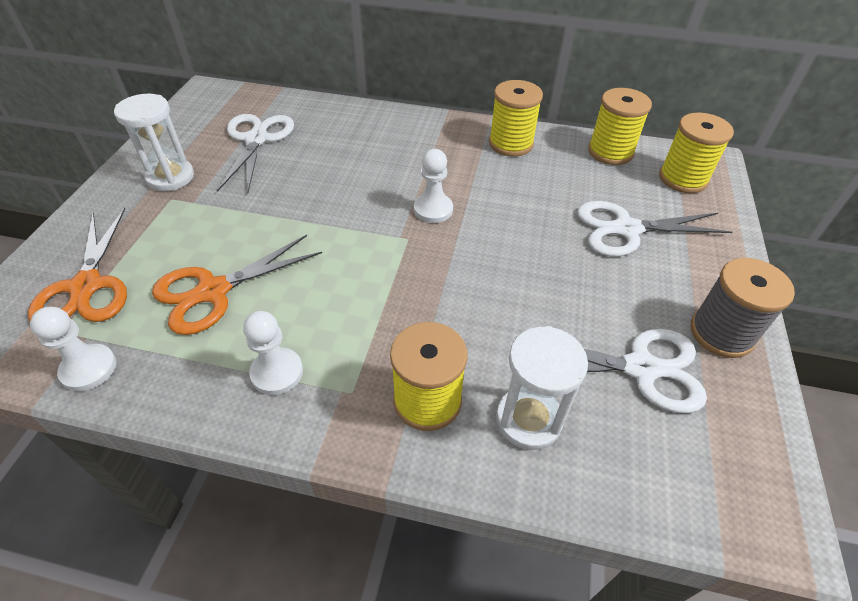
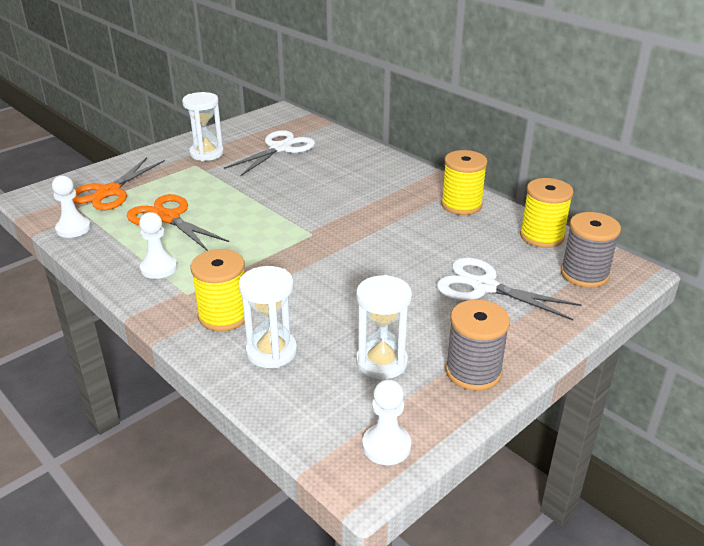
camera: 35 degrees right, 15 degrees down
orange scissors [152,235,322,335] -> orange scissors turned 45 degrees clockwise [127,194,229,251]
white pawn [414,149,453,223] -> white pawn moved to [362,379,411,465]
white scissors [516,329,707,413] -> white hourglass [356,275,412,379]
yellow spool [659,113,734,193] -> grey spool [561,212,621,288]

